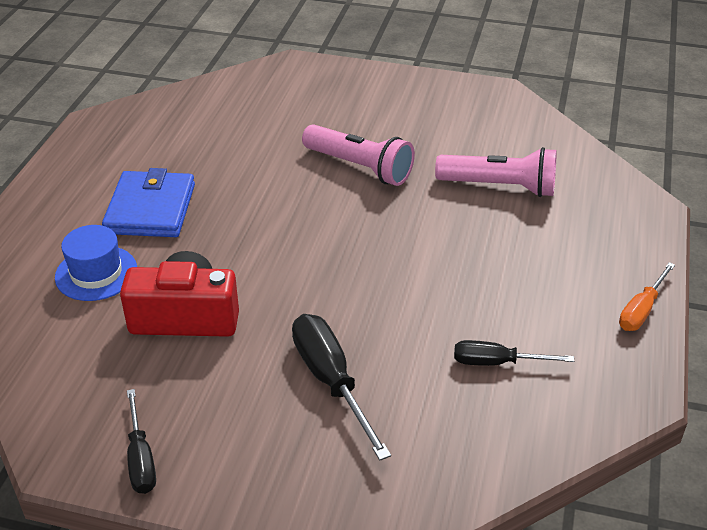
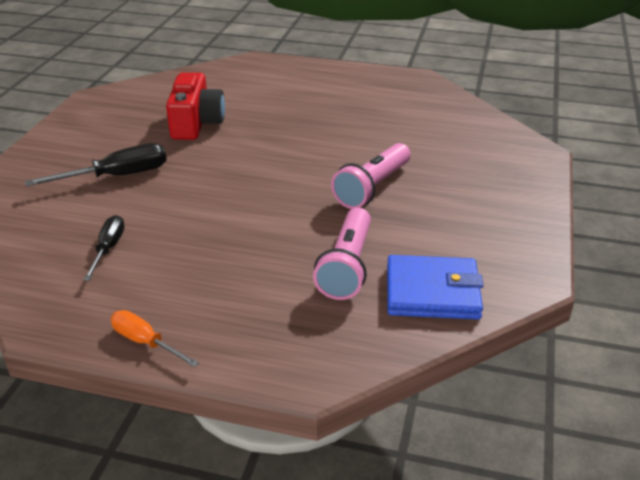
camera: 90 degrees right, 5 degrees down
blue hat [55,225,137,301] -> none
blue wallet [102,168,195,237] -> blue wallet moved to [387,255,484,319]
black screwdriver [127,389,156,494] -> none

